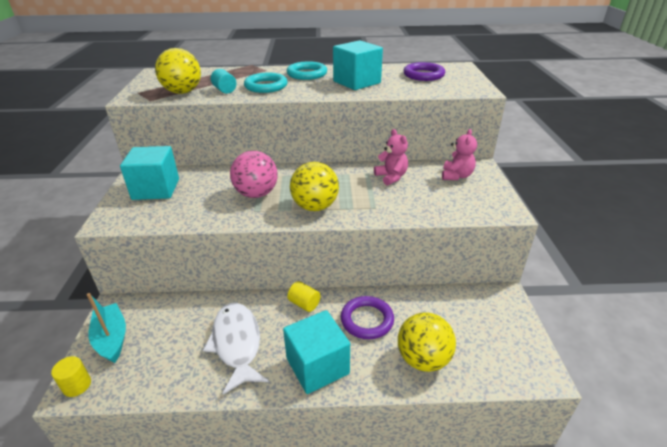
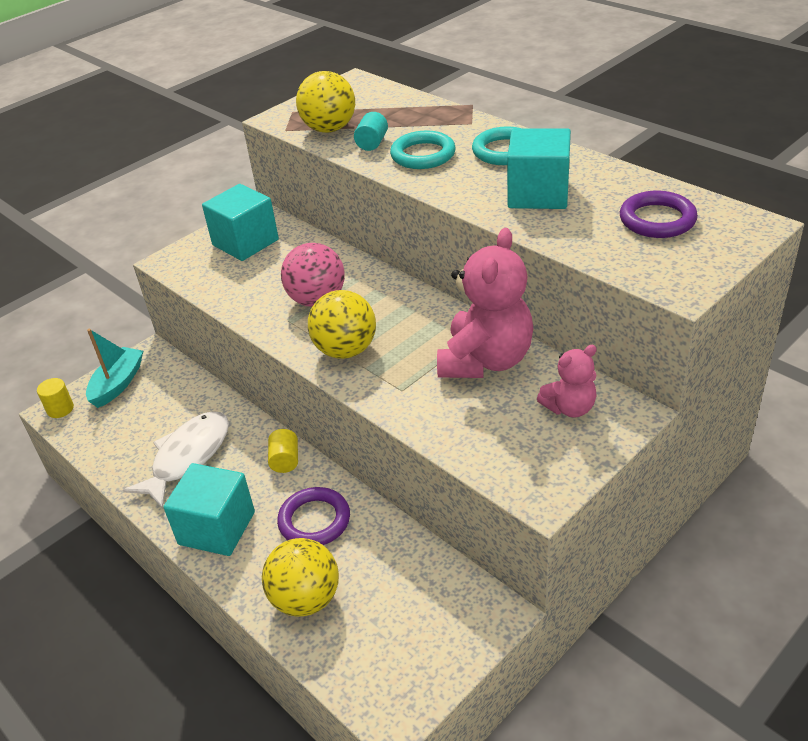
camera: 50 degrees right, 5 degrees up
pink teddy bear [374,129,408,186] -> pink teddy bear [437,228,533,378], size x1.86

